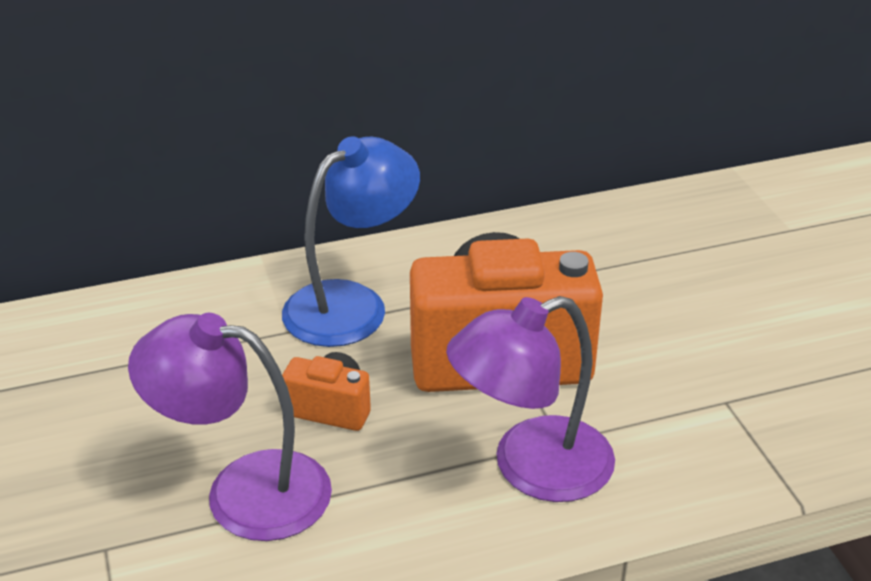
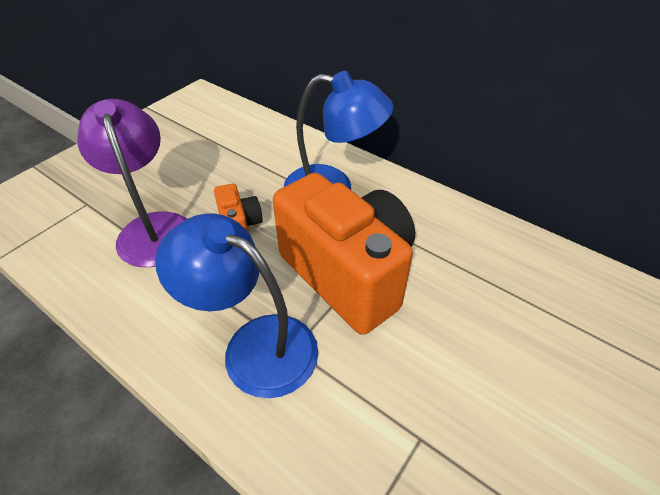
camera: 55 degrees right, 10 degrees up
purple lamp [446,296,615,502] -> blue lamp [155,214,318,398]

